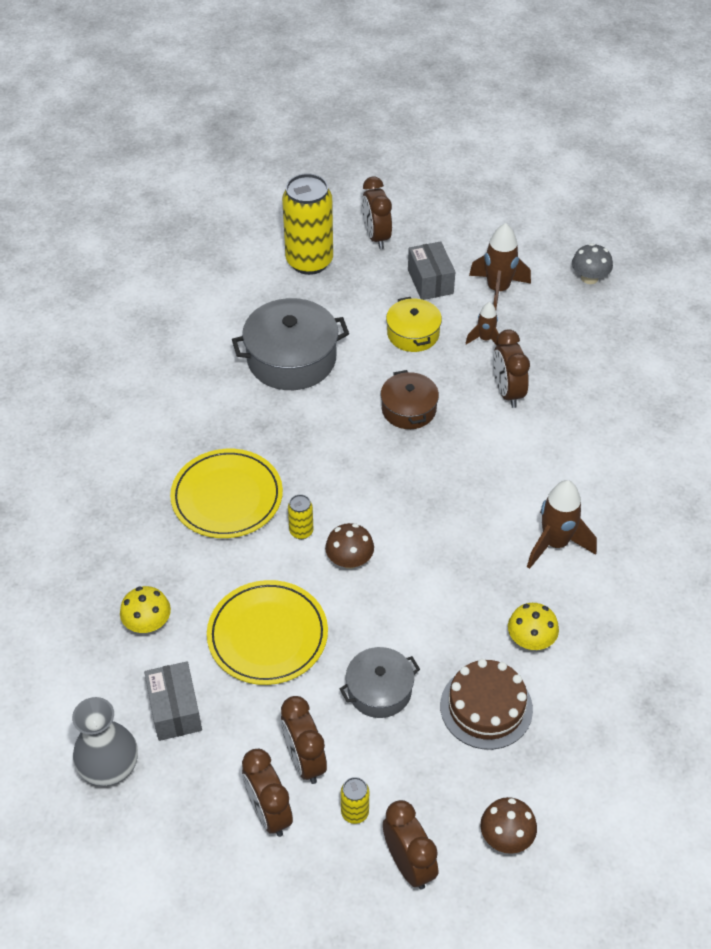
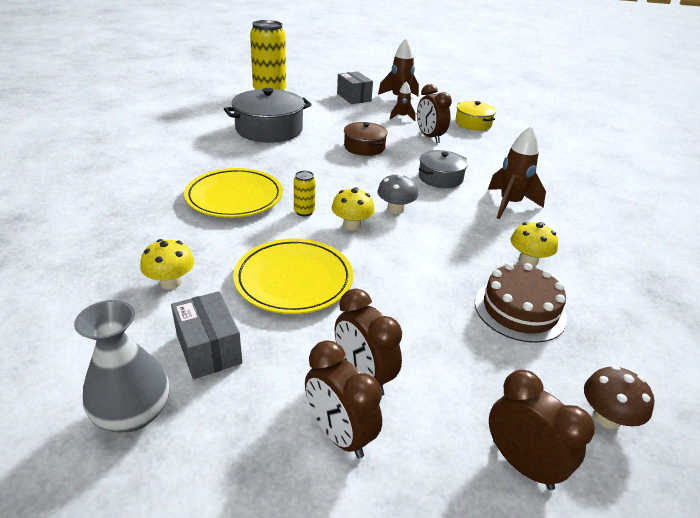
camera: 15 degrees left, 15 degrees down
brown mushroom [325,523,374,569] -> yellow mushroom [332,187,375,230]
grey pot [340,647,420,718] -> grey pot moved to [419,150,468,188]
yellow can [341,777,369,824] -> none
brown clock [362,177,392,249] -> none
yellow pot [386,297,442,352] -> yellow pot moved to [455,101,496,131]
grey mushroom [572,243,613,284] -> grey mushroom moved to [377,173,418,214]

